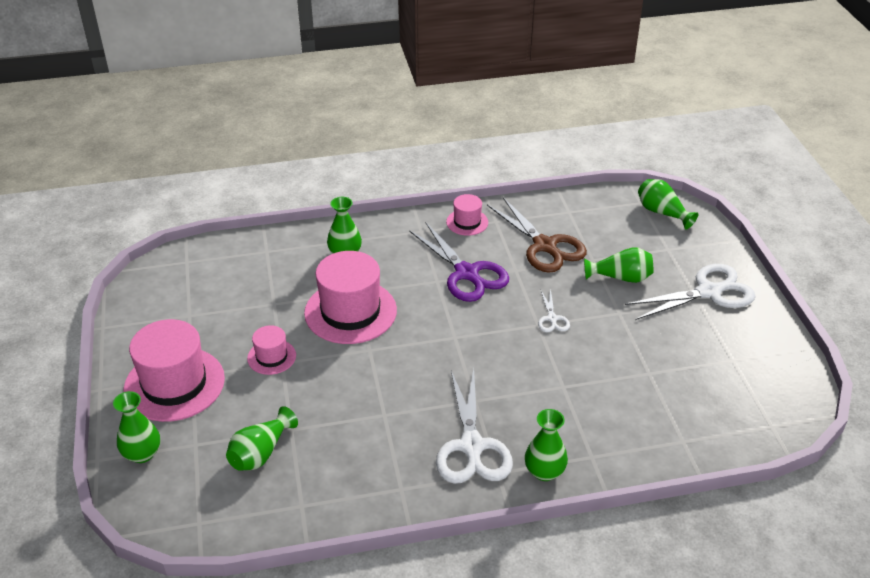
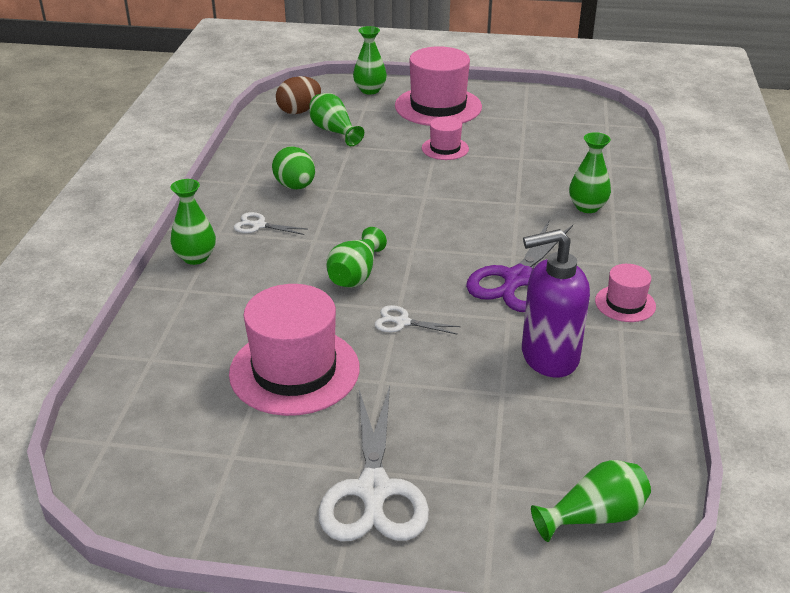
camera: 110 degrees right, 5 degrees down
pink hat [304,251,397,344] -> pink hat moved to [229,284,360,416]
purple scissors [409,223,509,302] -> purple scissors turned 45 degrees counterclockwise [466,221,573,312]
white scissors [436,369,513,484] -> white scissors [234,212,307,235], size x0.48
brown scissors [487,197,587,273] -> purple soap dispenser [522,229,590,378]
green vase [584,247,653,283] -> green vase moved to [326,227,387,288]
none -> green egg [272,146,315,189]
none -> brown egg [276,76,321,114]

